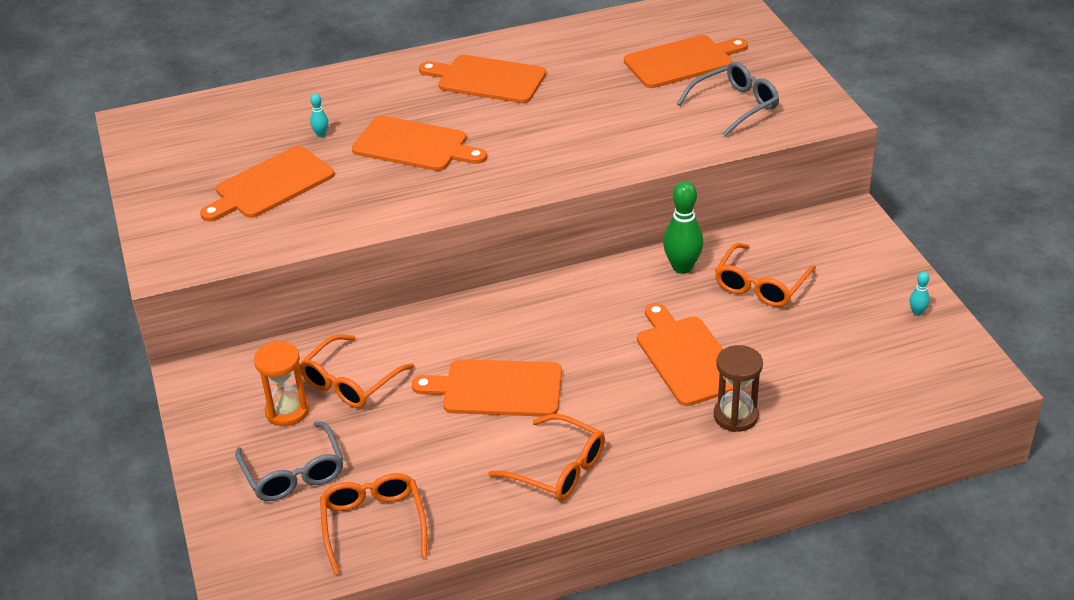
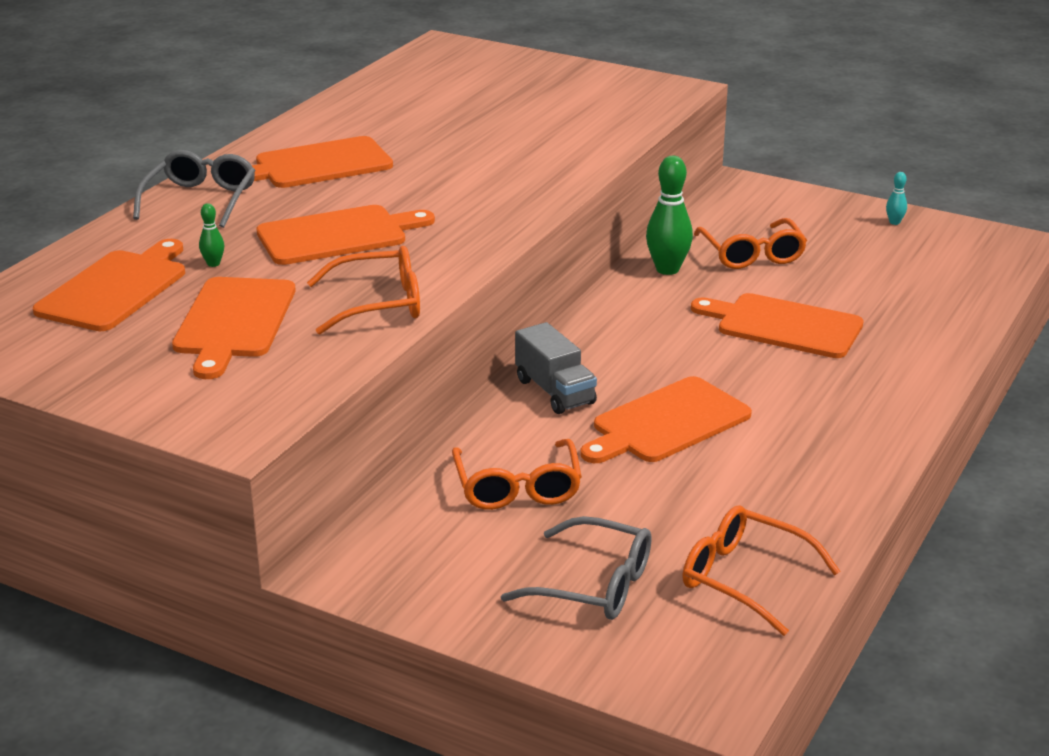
camera: 45 degrees left, 10 degrees down
orange hourglass [254,341,309,426] -> none
turquoise bowling pin [310,93,329,137] -> green bowling pin [199,203,224,267]
orange glasses [488,414,605,501] -> orange glasses moved to [307,246,420,335]
orange cutting board [624,35,748,88] -> orange cutting board moved to [33,239,185,331]
grey glasses [677,62,779,137] -> grey glasses moved to [133,150,255,228]
brown hourglass [714,345,763,432] -> none
none -> grey truck [515,322,597,414]

